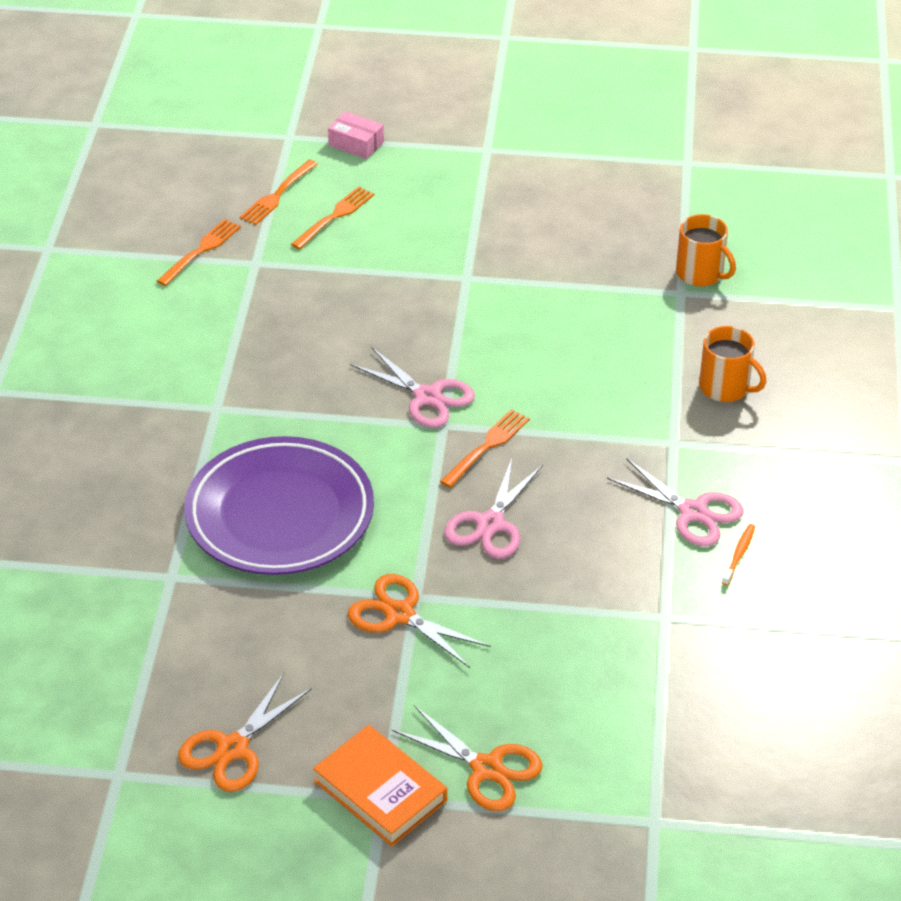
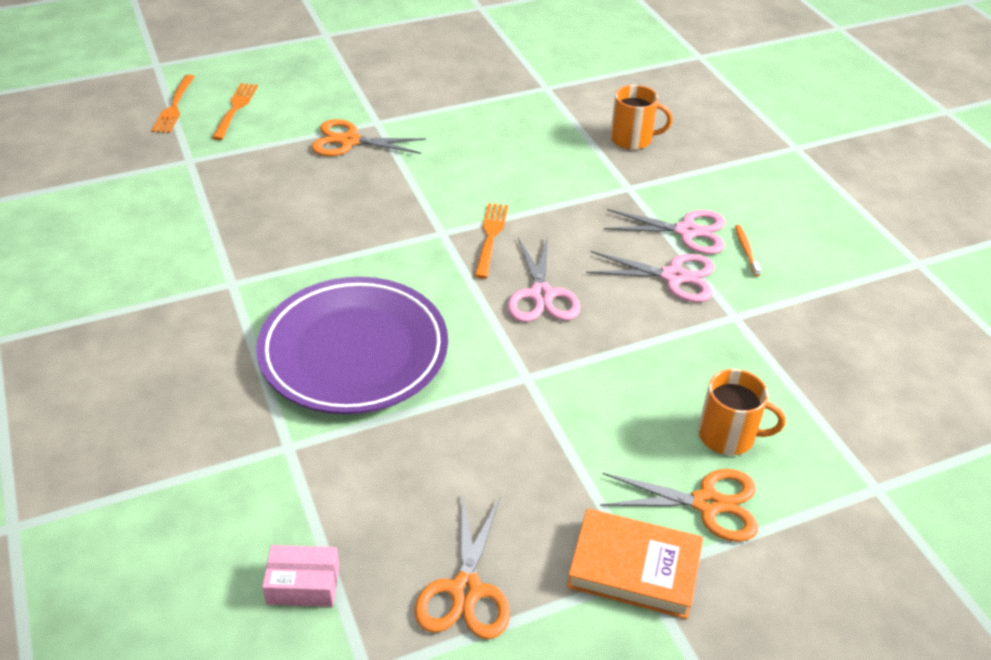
camera: 30 degrees left, 0 degrees up
orange fork [157,219,241,286] -> none
pink box [328,111,384,159] -> pink box moved to [262,545,339,607]
orange scissors [348,574,491,668] -> orange scissors moved to [311,119,426,156]
pink scissors [351,347,475,428] -> pink scissors moved to [586,251,715,302]
orange mug [676,214,736,286] -> orange mug moved to [698,369,786,455]

